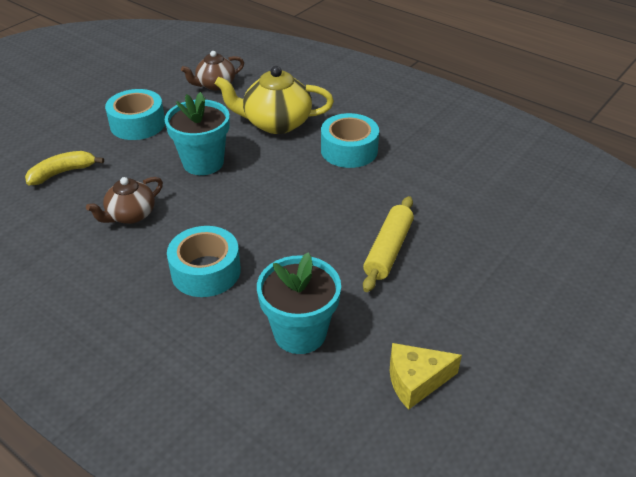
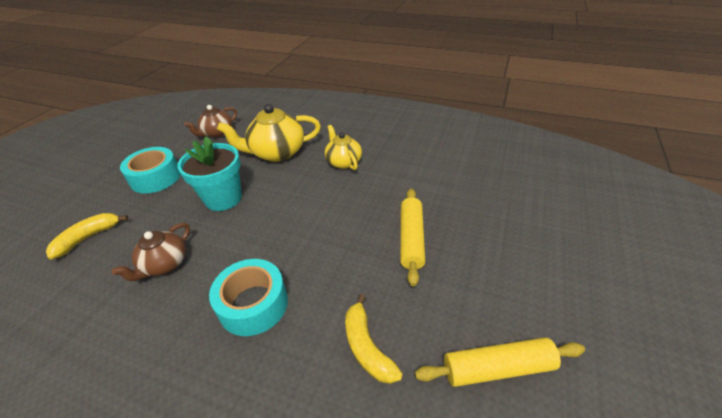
camera: 15 degrees left, 0 degrees up
turquoise flower pot [257,252,341,354] -> yellow banana [345,294,403,384]
turquoise tape [321,113,379,168] -> yellow teapot [325,125,362,170]
yellow cheese [390,343,462,410] -> yellow rolling pin [415,337,585,387]

